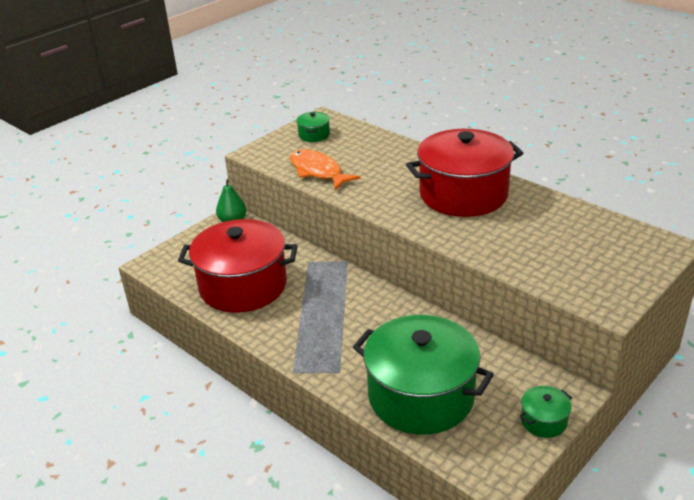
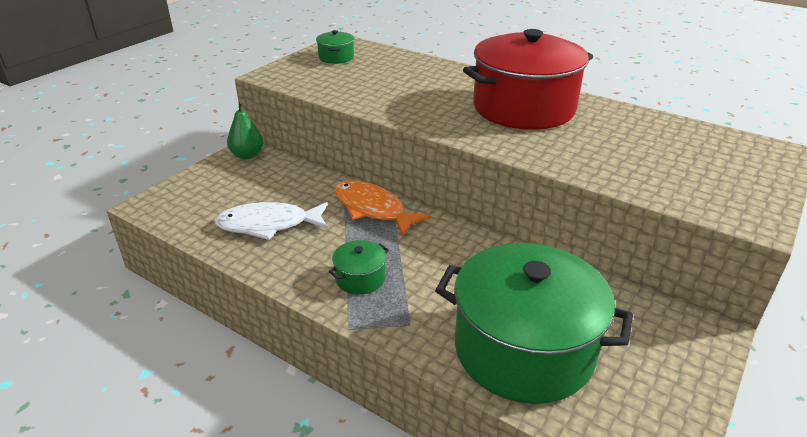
camera: 10 degrees left, 0 degrees up
red pot [178,219,298,313] -> white fish [214,202,328,240]
orange fish [290,149,360,190] -> orange fish moved to [335,180,431,236]
green pot [520,386,572,438] -> green pot moved to [328,240,389,295]

